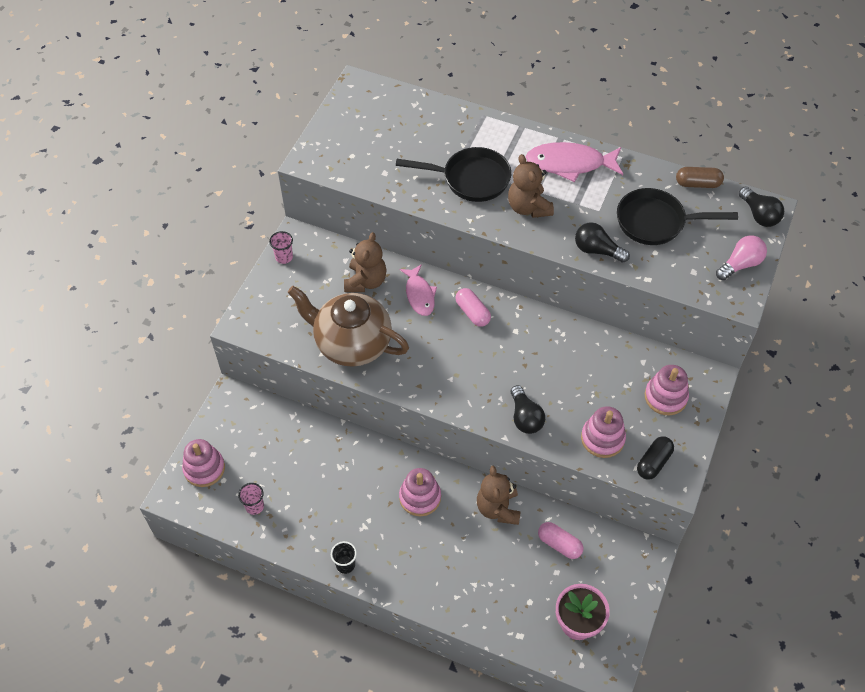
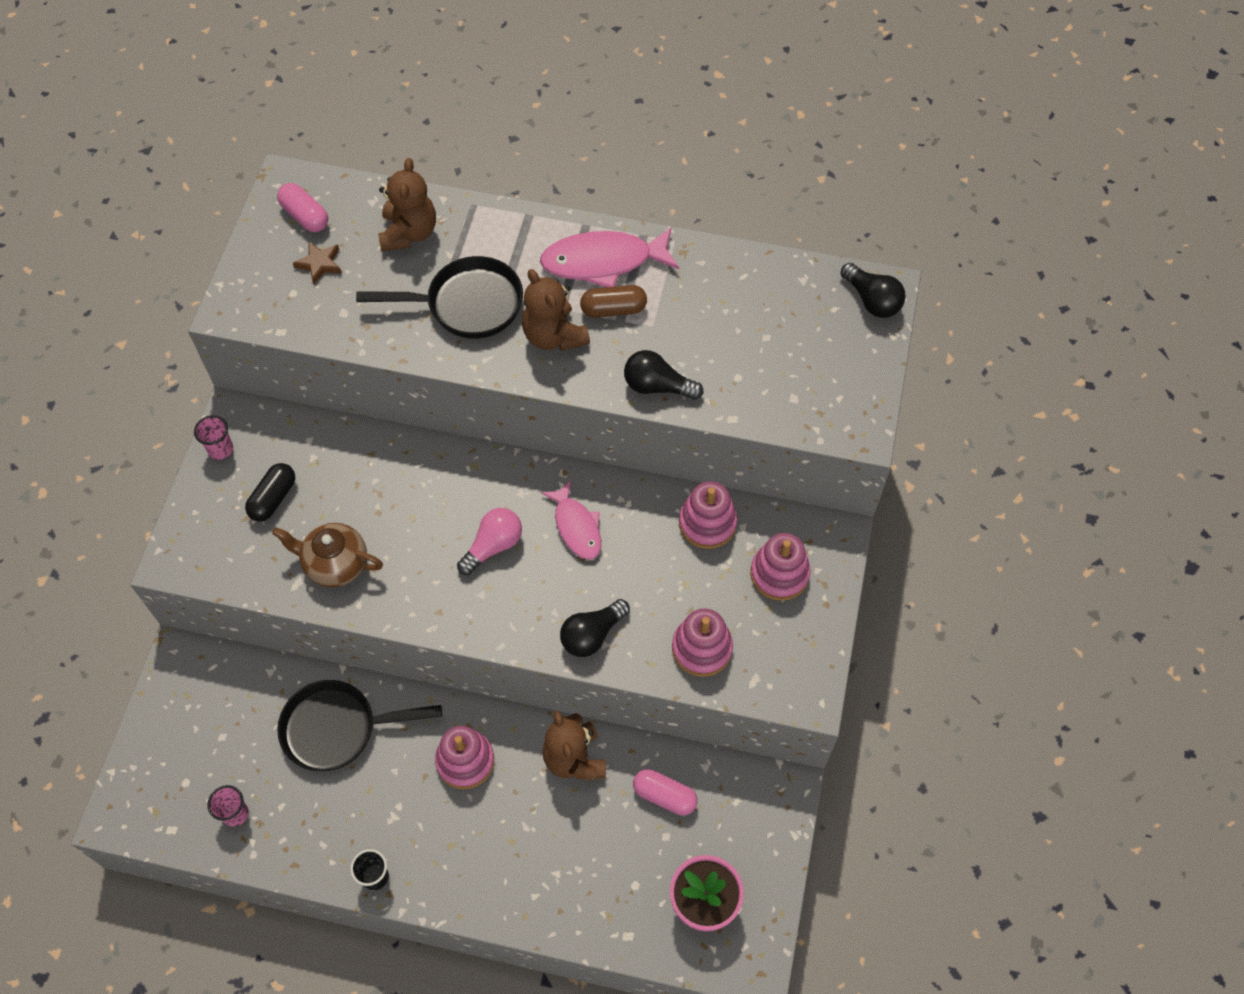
camera: 10 degrees left, 5 degrees up
pink stacking toy [182,439,225,487] -> pink stacking toy moved to [679,481,737,549]
brown teapot [287,286,409,367] -> brown teapot [272,523,383,587], size x0.60
brown teddy bear [344,232,387,292] -> brown teddy bear moved to [378,158,436,252]
pink fish [400,264,437,316] -> pink fish moved to [541,480,601,560]
pink capsule [455,288,491,327] -> pink capsule moved to [277,183,328,232]
black light bulb [510,385,545,434] -> black light bulb turned 75 degrees clockwise [560,599,630,657]
black pan [617,188,738,245] -> black pan moved to [277,680,442,771]
black capsule [637,436,674,480] -> black capsule moved to [245,463,295,522]
brown capsule [676,167,724,188] -> brown capsule moved to [580,285,647,318]
pink light bulb [716,235,767,280] -> pink light bulb moved to [457,508,522,575]
none -> brown star [293,241,342,284]

